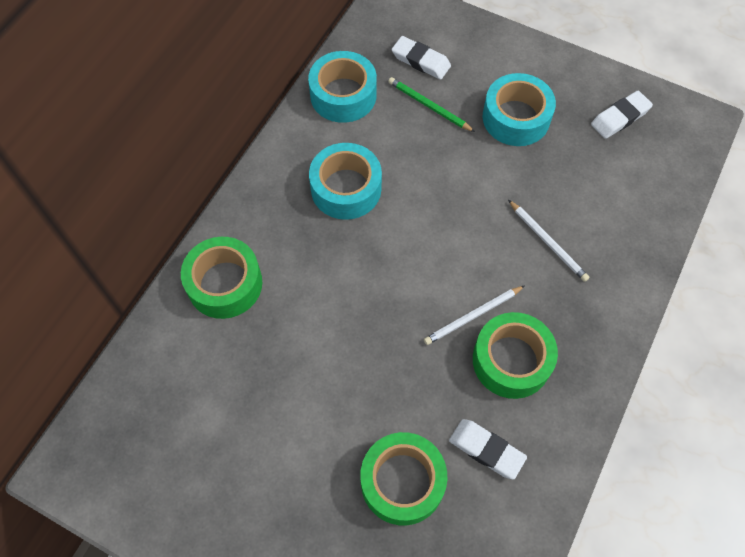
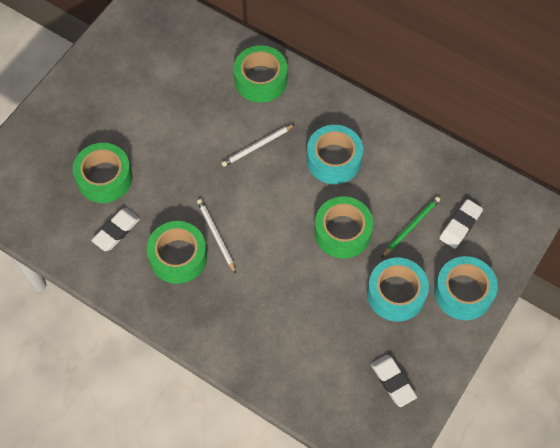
camera: 95 degrees right, 0 degrees up
turquoise tape [308,51,377,123] -> turquoise tape moved to [434,256,498,320]
white pencil [508,200,590,282] -> white pencil moved to [221,124,295,167]
none -> green tape [314,197,373,259]

